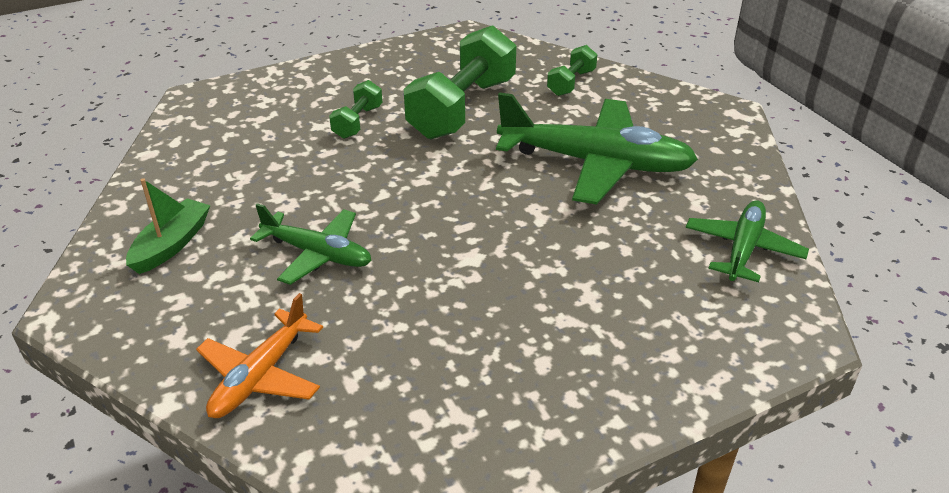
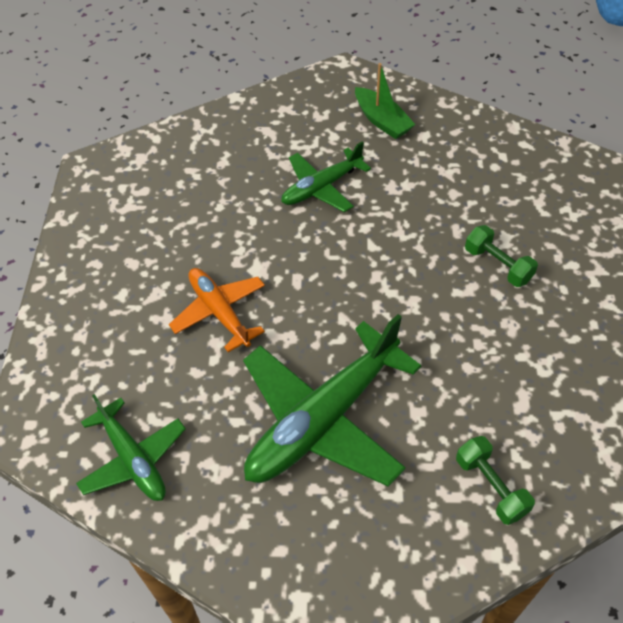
camera: 120 degrees right, 15 degrees up
orange plane [196,293,323,418] -> orange plane moved to [169,268,265,352]
green dumbbell [404,25,516,139] -> none

